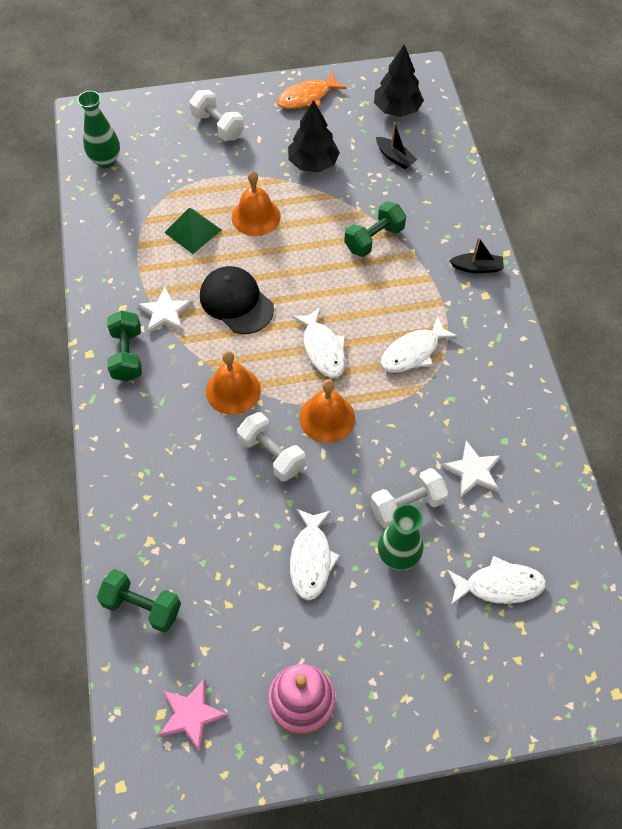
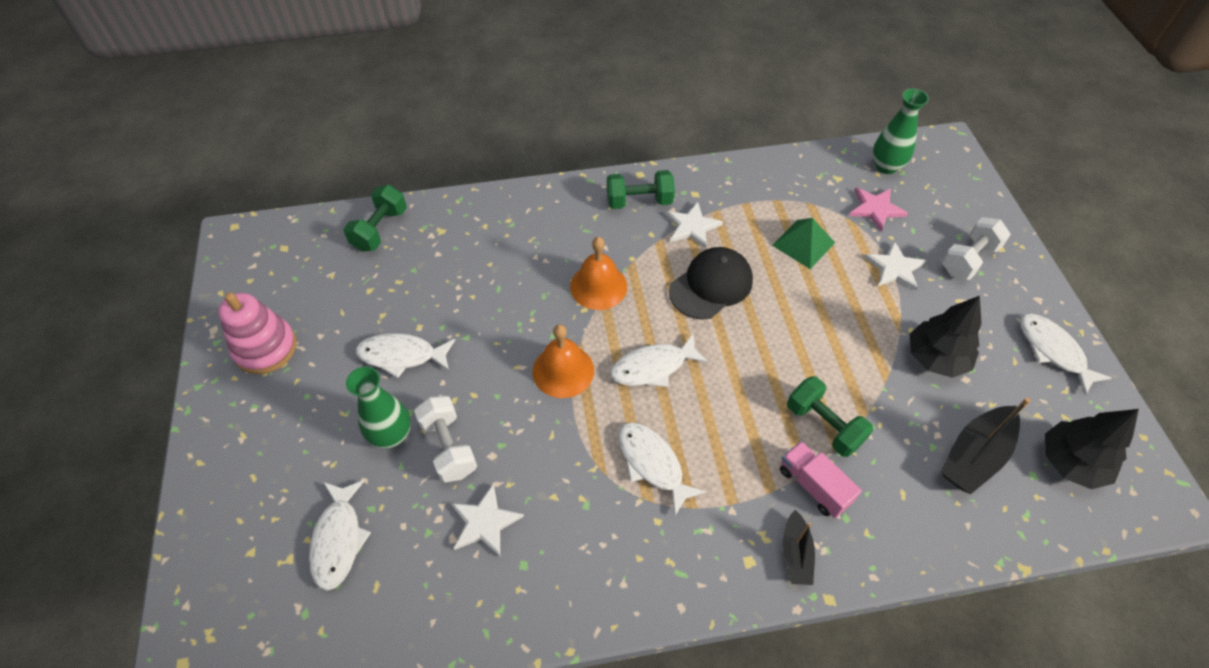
camera: 90 degrees right, 5 degrees down
pink star [159,678,228,752] -> pink star moved to [849,188,908,232]
orange bell [232,171,281,236] -> none
white dumbbell [237,412,305,481] -> none
orange fish [277,72,347,109] -> white fish [1020,314,1112,395]
black boat [376,122,417,169] -> black boat [940,398,1031,494], size x1.68
none -> pink truck [780,441,862,518]
none -> white star [864,241,927,291]

